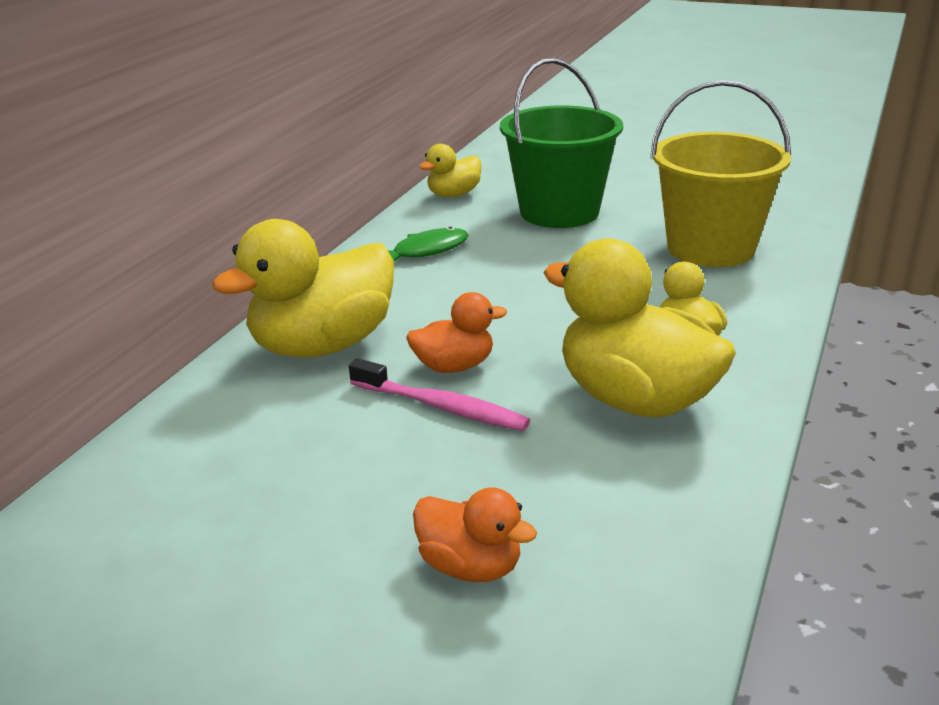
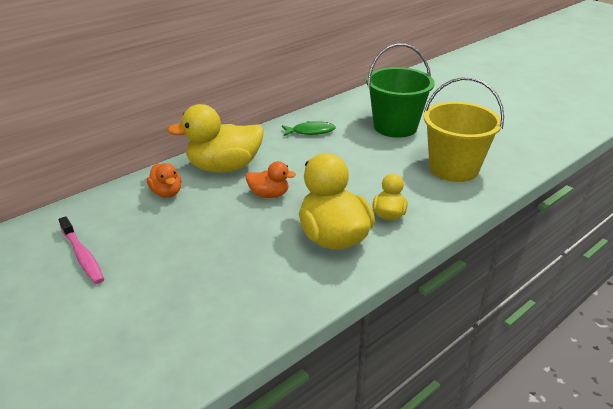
camera: 25 degrees right, 5 degrees up
pink toothbrush [349,358,530,431] -> pink toothbrush moved to [58,216,104,284]
orange duck [413,487,537,582] -> orange duck moved to [147,163,181,198]
yellow duck [419,144,481,197] -> none

